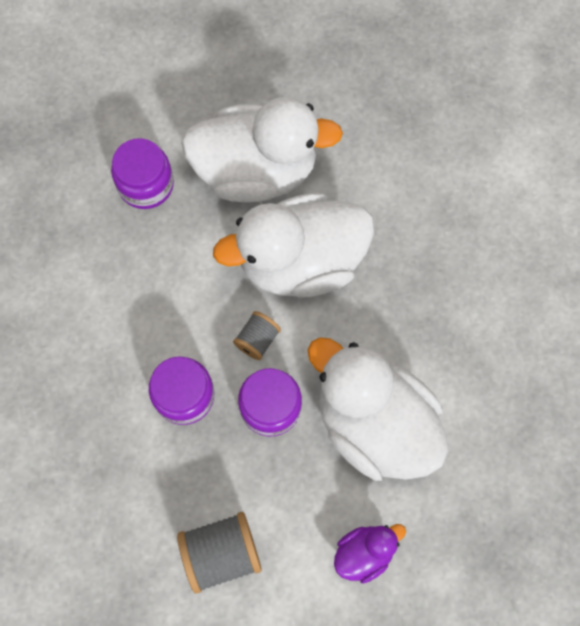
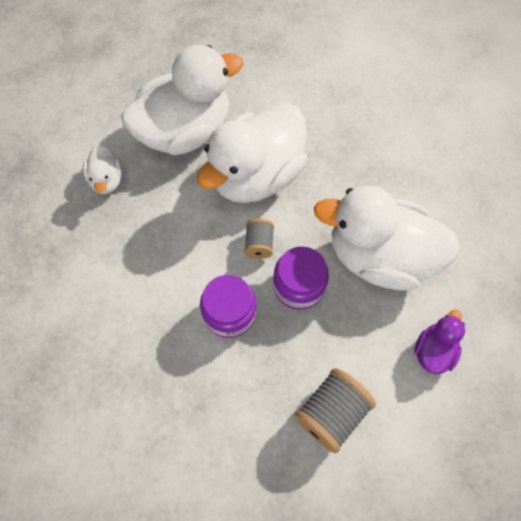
camera: 30 degrees left, 5 degrees down
purple jar [111,138,174,209] -> white duck [83,144,123,194]

